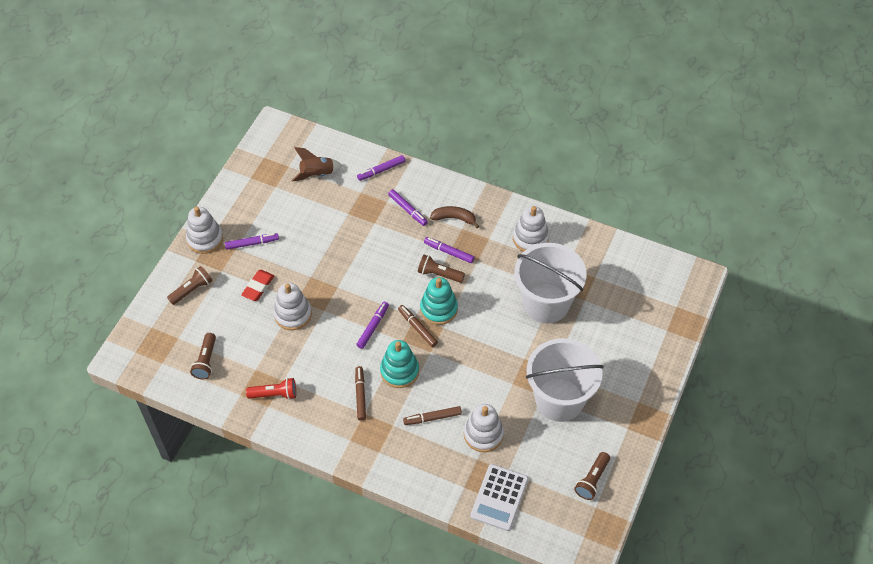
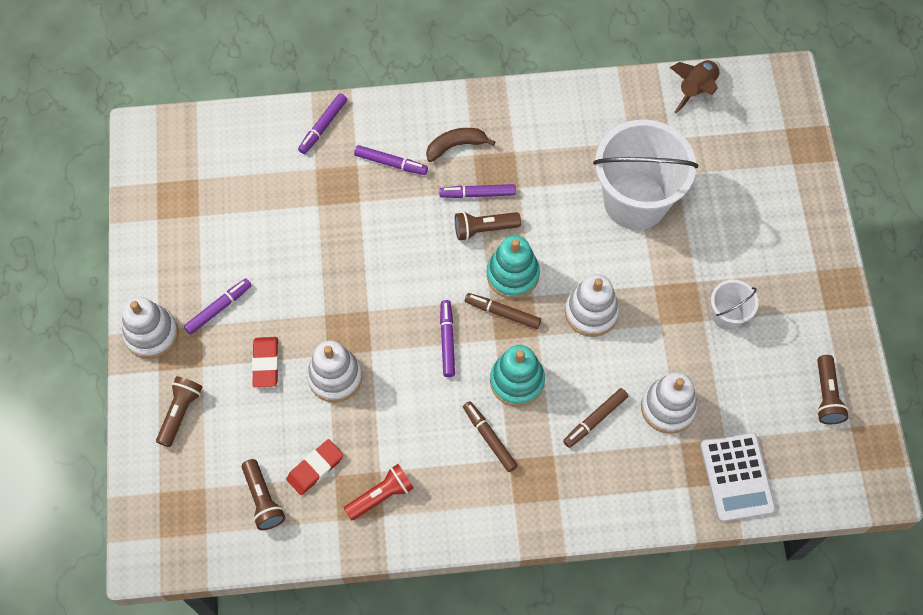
camera: 30 degrees left, 10 degrees up
brown rocket [291,147,342,182] -> brown rocket moved to [669,60,720,114]
white stacking toy [513,206,549,252] -> white stacking toy moved to [565,274,619,337]
white bucket [526,338,604,422] -> white bucket [711,280,759,330], size x0.47
none -> red eraser [286,439,343,495]

